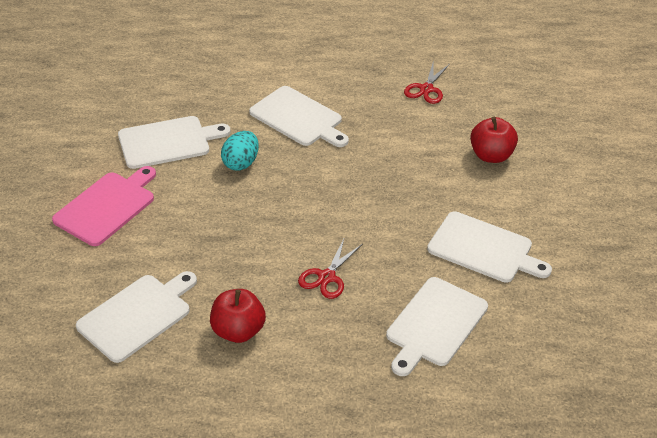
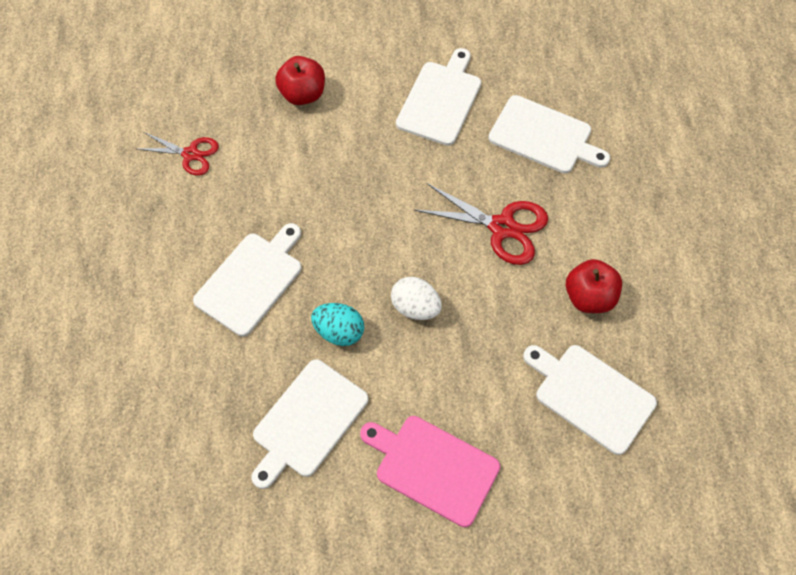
camera: 95 degrees left, 20 degrees up
white cutting board [118,116,231,169] -> white cutting board turned 120 degrees counterclockwise [251,359,368,489]
red scissors [298,237,363,299] -> red scissors [414,183,548,265], size x1.55
none -> white egg [391,277,442,320]

